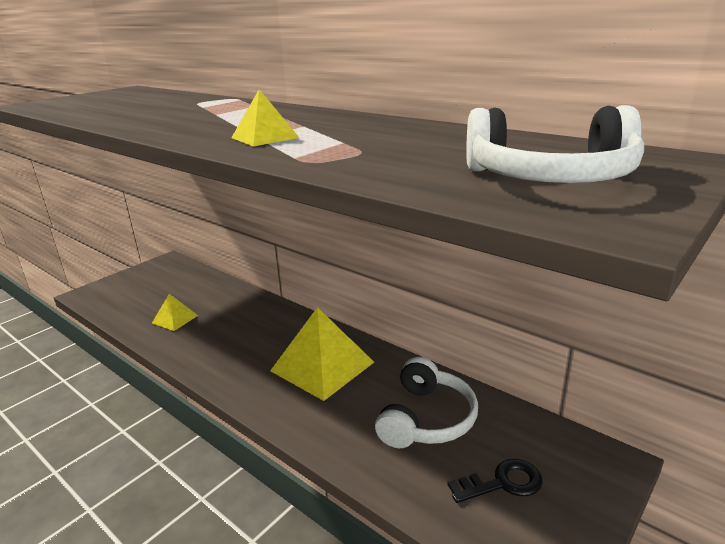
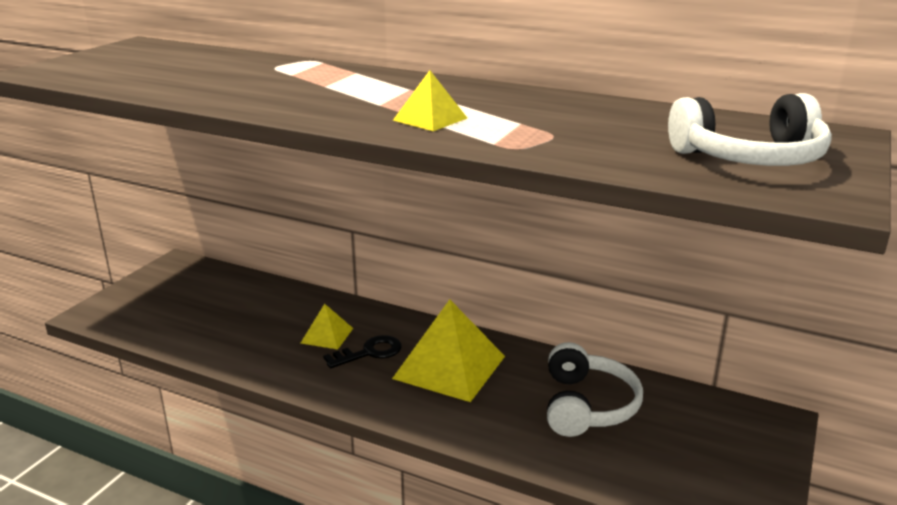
camera: 15 degrees left, 0 degrees up
yellow pyramid [152,294,198,331] -> yellow pyramid moved to [301,304,353,350]
black key [447,459,543,503] -> black key moved to [323,335,401,368]

